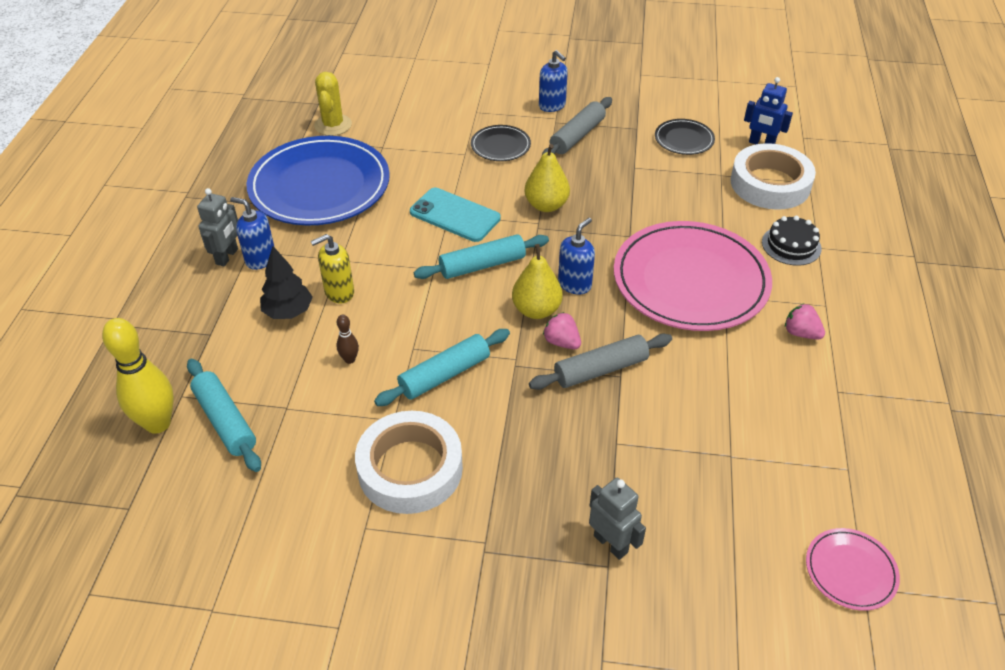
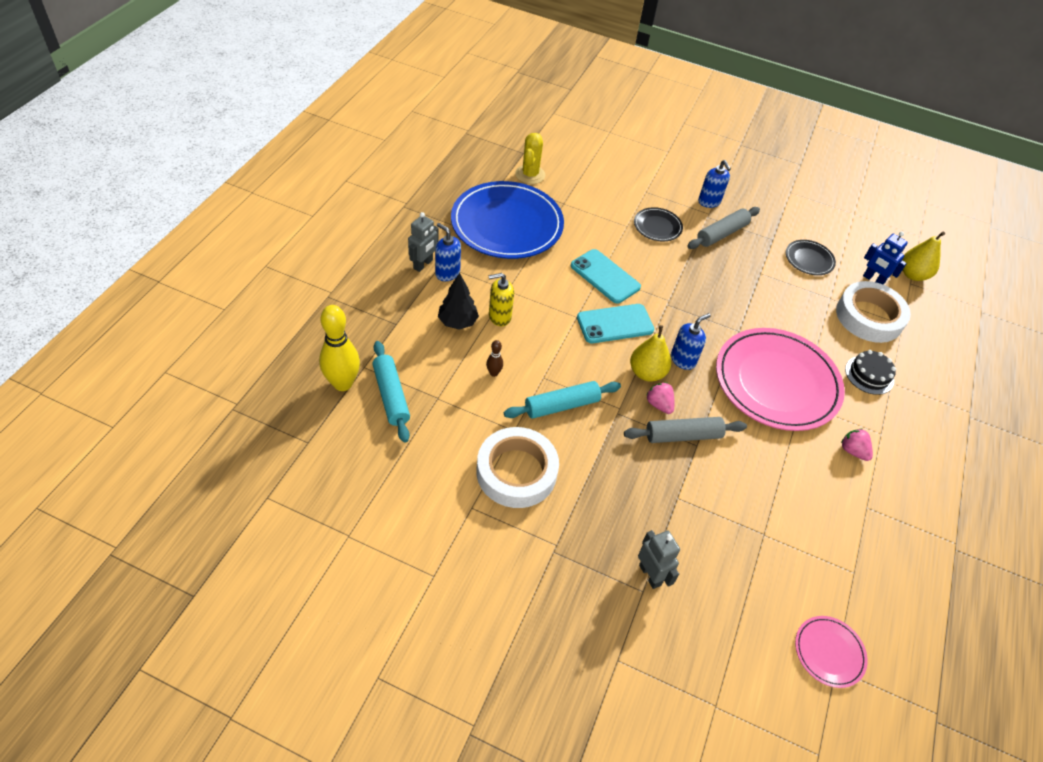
camera: 10 degrees right, 5 degrees up
turquoise rolling pin [414,234,549,279] -> turquoise phone [577,304,654,343]
yellow pear [525,144,570,212] -> yellow pear moved to [902,232,945,281]

